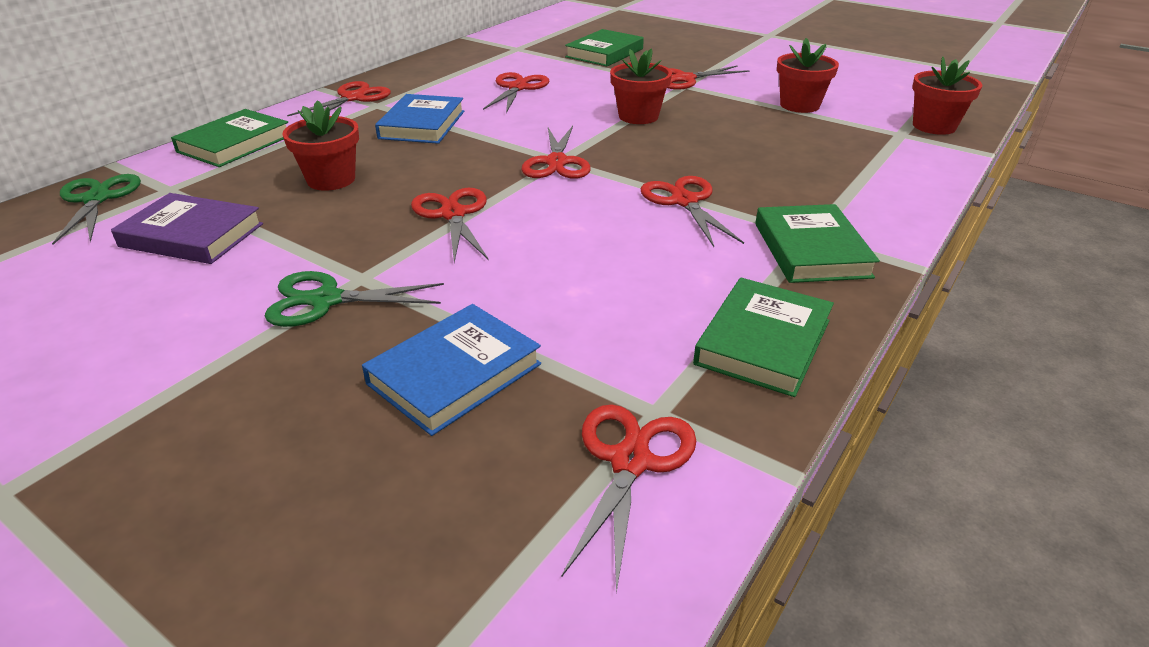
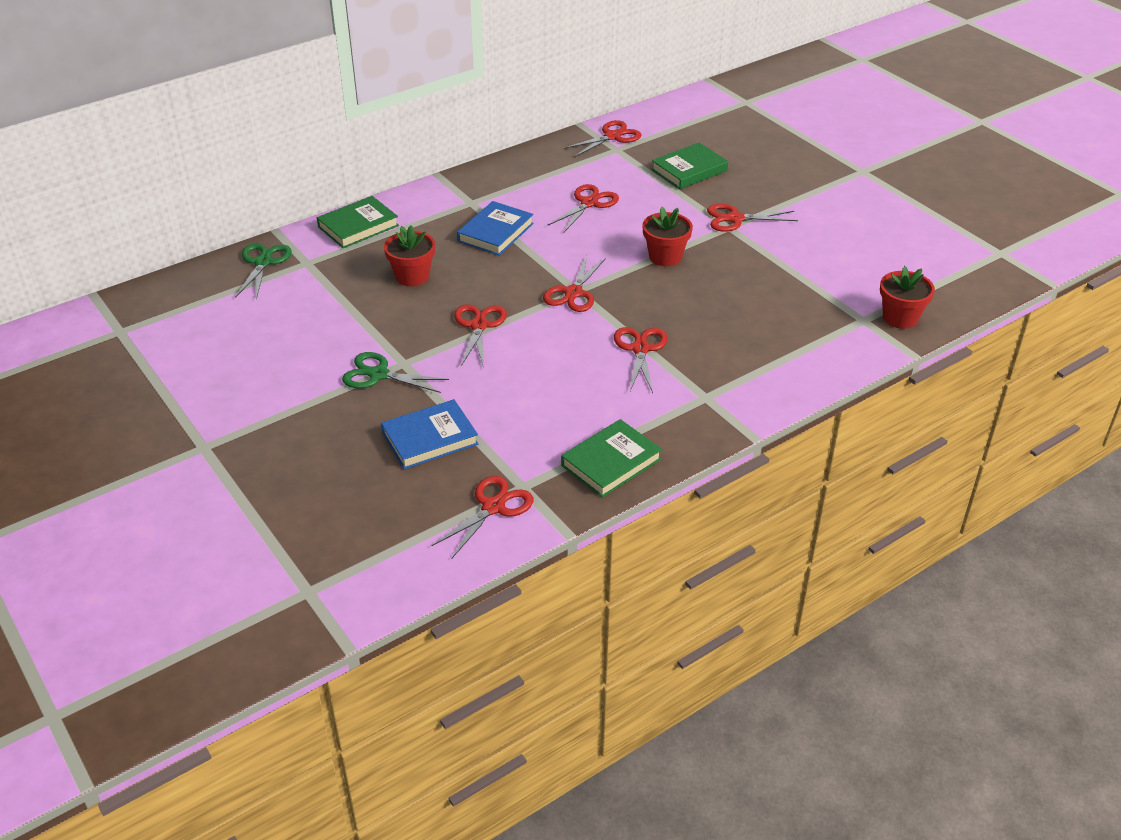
camera: 20 degrees right, 5 degrees up
purple book [111,193,263,264] -> none
red scissors [287,81,391,116] -> red scissors moved to [564,120,641,157]
green book [755,204,880,283] -> none
red flower pot [777,38,839,113] -> none

